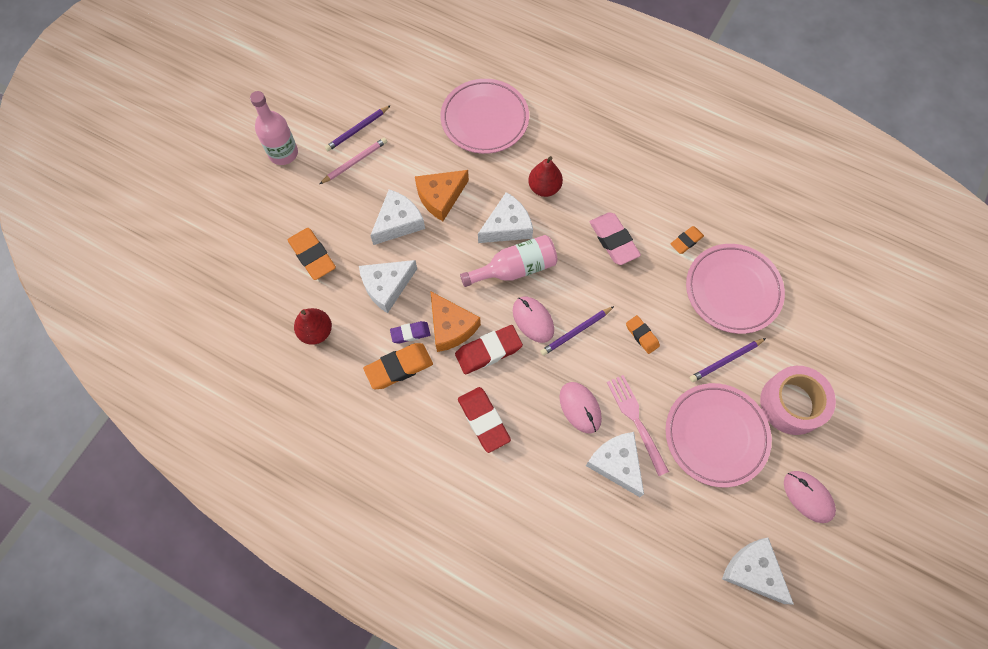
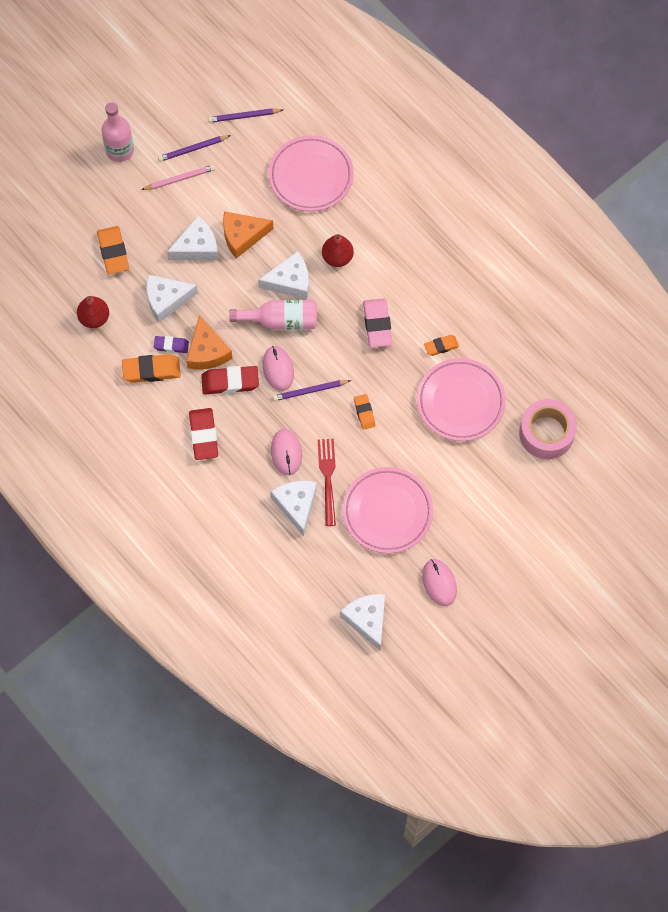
camera: 20 degrees right, 0 degrees up
pink fork [607,375,669,476] -> red fork [318,439,336,526]
purple pencil [690,338,766,382] -> purple pencil moved to [208,108,283,123]
pink tape [760,366,836,435] -> pink tape moved to [519,399,577,459]

